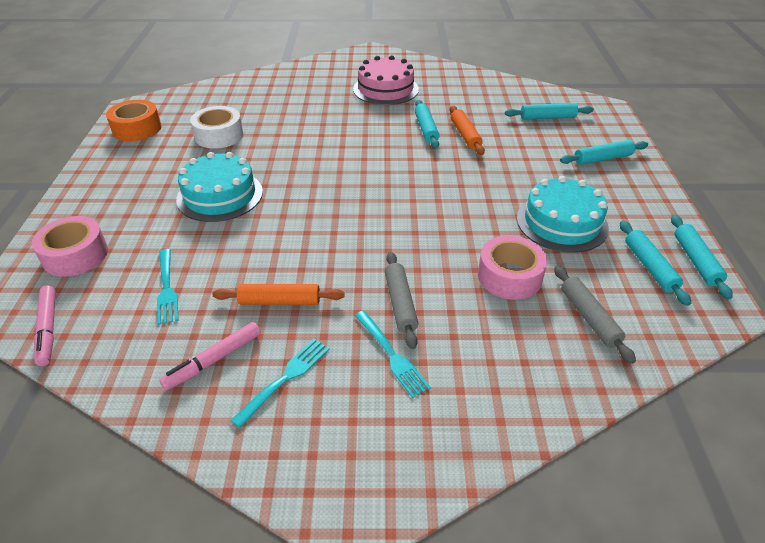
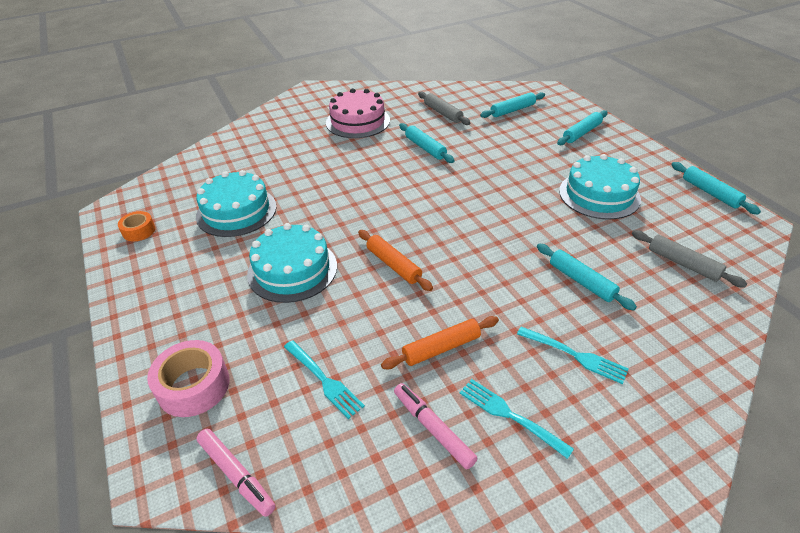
camera: 25 degrees left, 0 degrees up
orange tape [106,100,162,141] -> orange tape [118,211,155,242], size x0.59
pink marker [159,322,261,390] -> pink marker turned 120 degrees clockwise [394,383,478,469]
white tape [190,106,243,149] -> turquoise cake [196,170,277,237]
turquoise fork [230,339,330,428] -> turquoise fork turned 60 degrees counterclockwise [460,379,574,459]
grey rolling pin [385,252,418,349] -> grey rolling pin moved to [418,92,470,125]
orange rolling pin [450,105,485,155] -> orange rolling pin moved to [358,230,433,291]
pink tape [478,235,548,300] -> none
turquoise rolling pin [620,221,691,306] -> turquoise rolling pin moved to [537,244,637,310]

